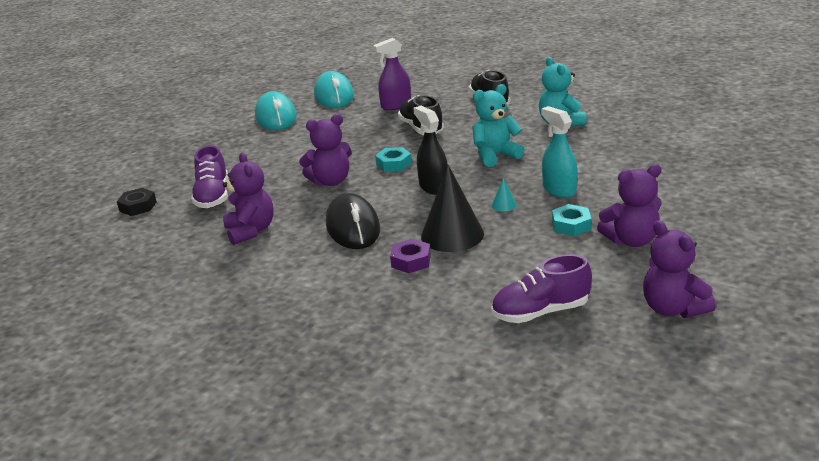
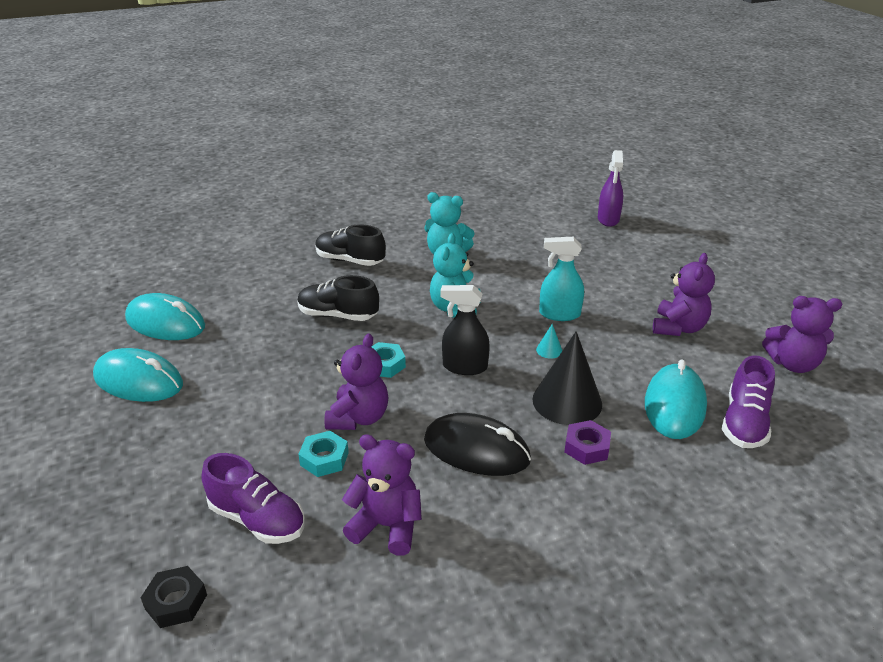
camera: 55 degrees left, 5 degrees up
purple spray bottle [373,38,411,111] -> purple spray bottle moved to [598,150,623,227]
turquoise nut [552,204,591,236] -> turquoise nut moved to [298,431,349,477]
none -> turquoise mouse [645,359,707,439]

